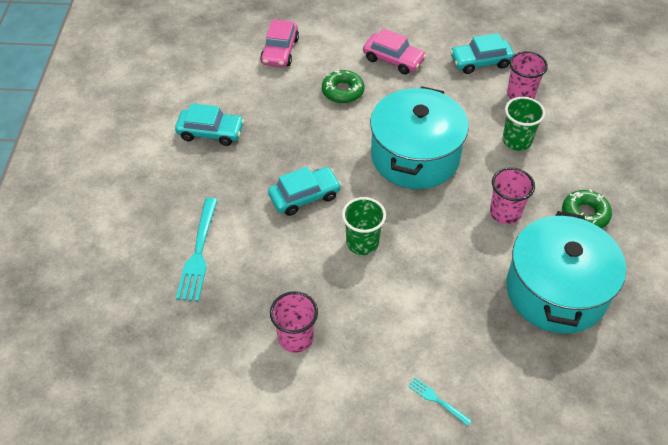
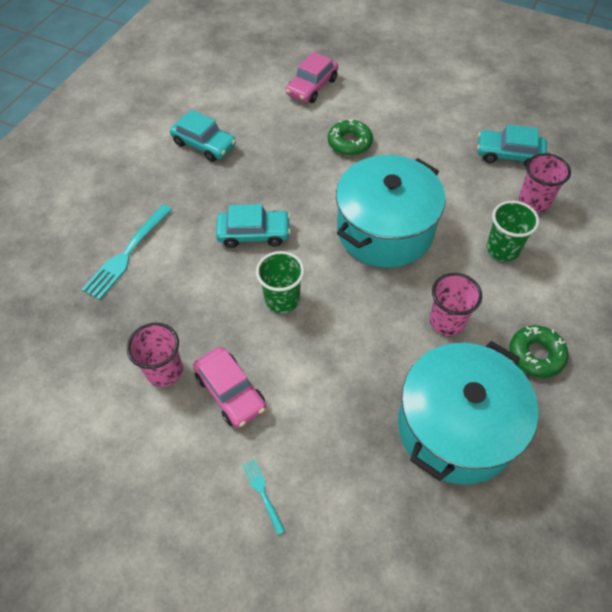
camera: 25 degrees right, 5 degrees up
pink car [363,29,426,74] -> pink car moved to [193,347,266,428]

